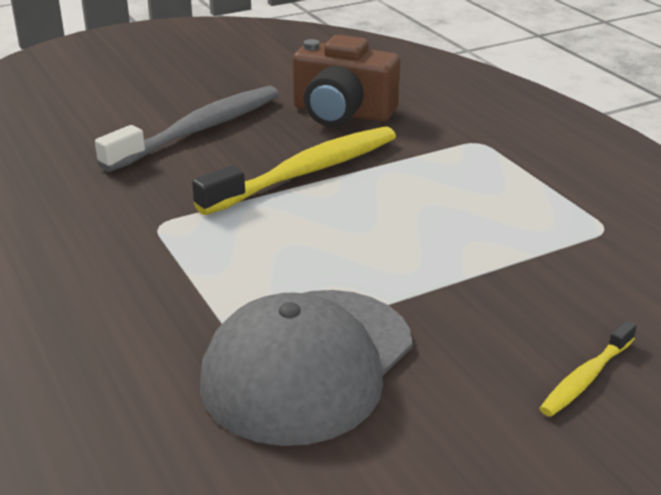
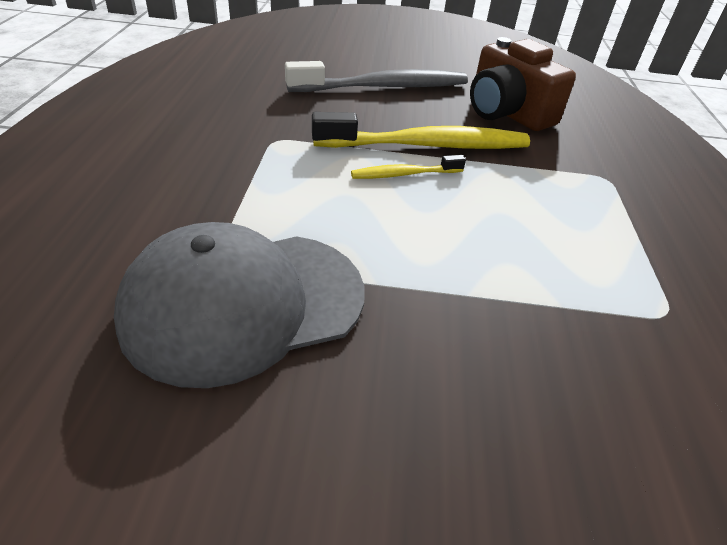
camera: 30 degrees right, 10 degrees up
yellow toothbrush [539,320,637,417] -> yellow toothbrush moved to [351,155,466,179]

